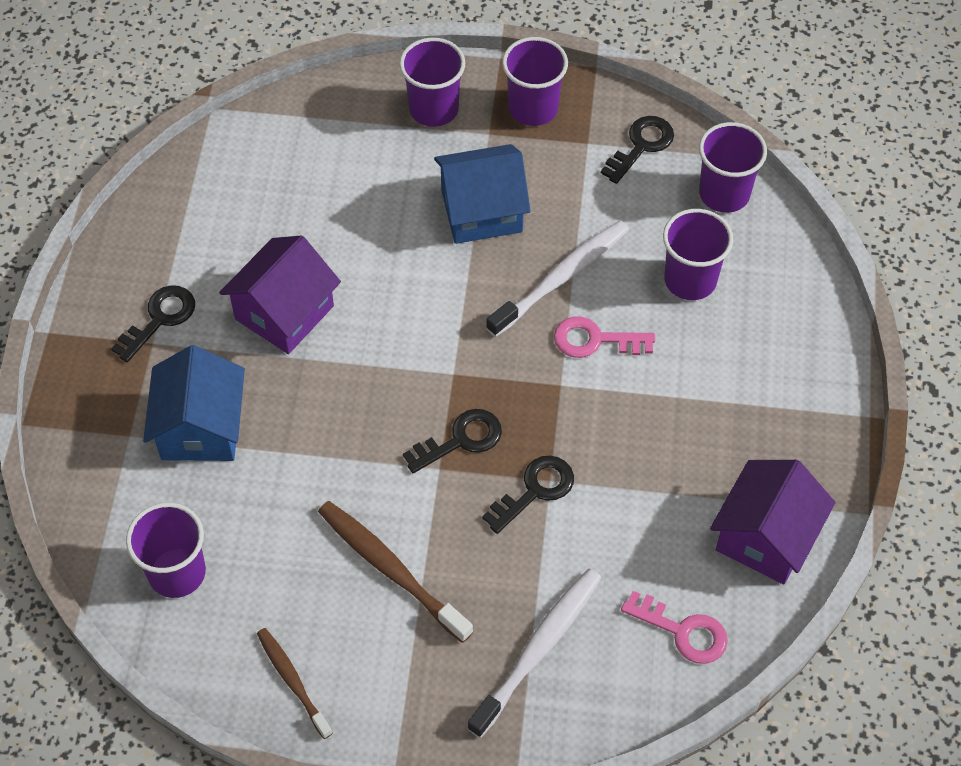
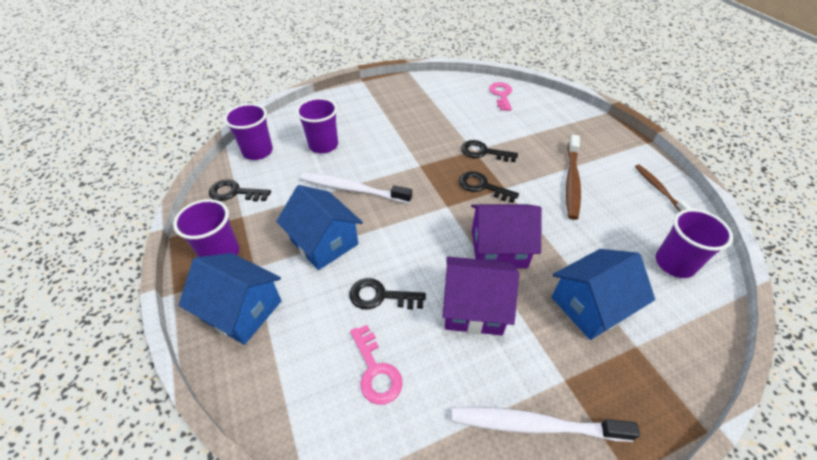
camera: 120 degrees left, 10 degrees down
black key [111,285,195,362] -> black key moved to [350,278,426,310]
brown toothbrush [257,628,333,739] -> brown toothbrush turned 135 degrees clockwise [635,164,692,212]
purple cup [399,38,465,127] -> blue house [179,253,281,345]
white toothbrush [467,568,602,738] -> white toothbrush moved to [452,407,640,442]
pink key [554,317,655,358] -> pink key moved to [350,325,403,405]
purple house [710,460,835,584] -> purple house moved to [471,204,542,268]

